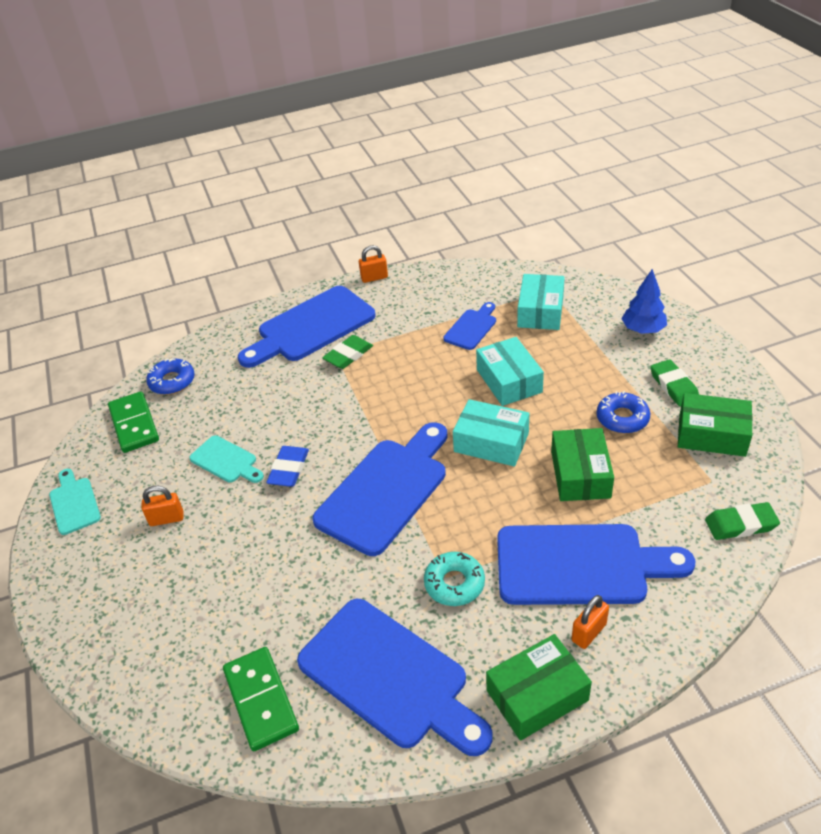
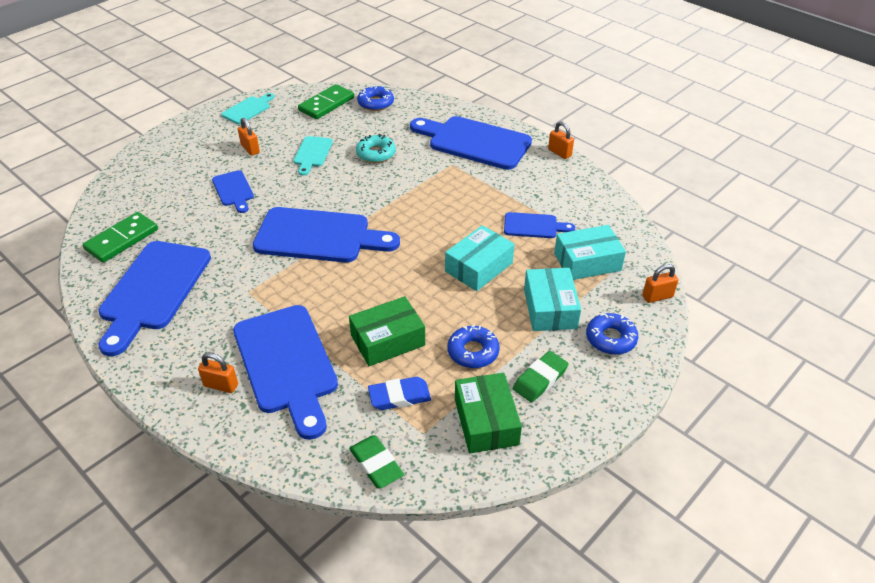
camera: 60 degrees right, 0 degrees up
blue eraser [266,446,309,487] -> blue eraser moved to [368,377,431,410]
green eraser [322,335,373,369] -> none
turquoise donut [424,552,485,606] -> turquoise donut moved to [356,134,396,163]
turquoise box [453,399,529,467] -> turquoise box moved to [524,268,581,331]
green box [486,634,592,741] -> none
blue tree [621,269,667,334] -> blue donut [586,313,638,355]
none -> blue cutting board [212,170,254,213]
none -> orange padlock [642,264,678,303]

